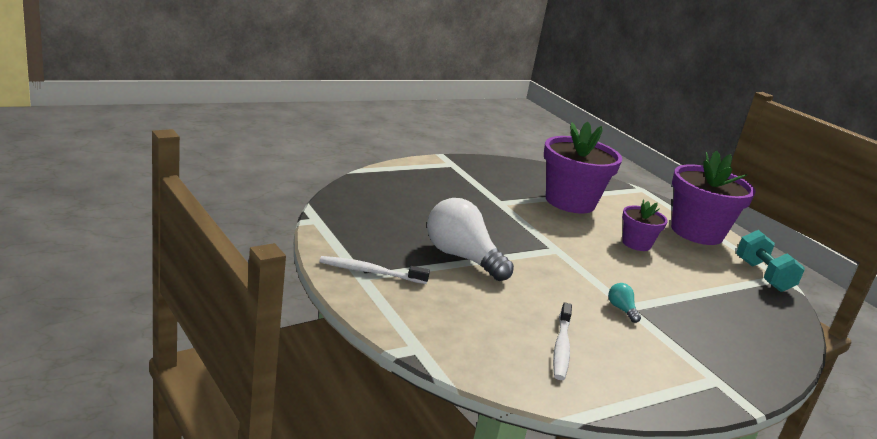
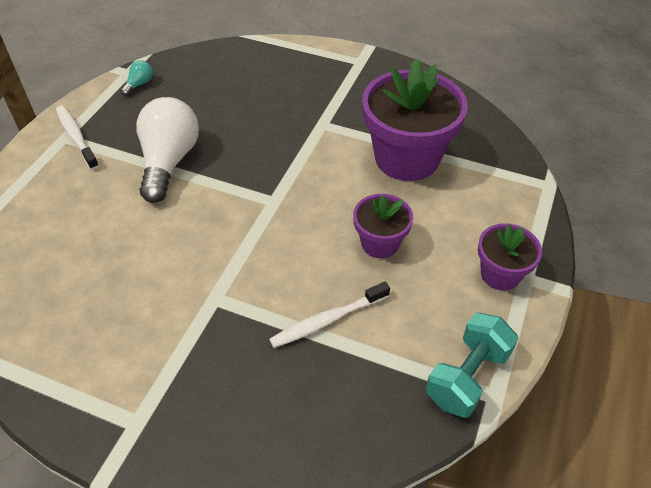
camera: 55 degrees right, 25 degrees up
white toothbrush [553,302,572,380] -> white toothbrush moved to [269,282,390,348]
turquoise light bulb [608,283,641,323] -> turquoise light bulb moved to [120,60,153,96]
purple flower pot [671,151,756,245] -> purple flower pot [478,223,542,291], size x0.53

